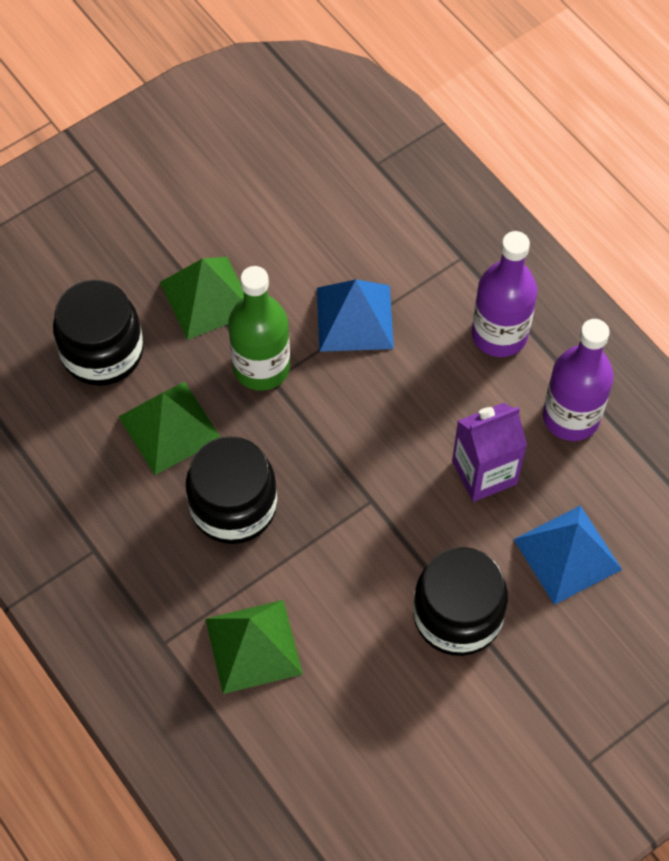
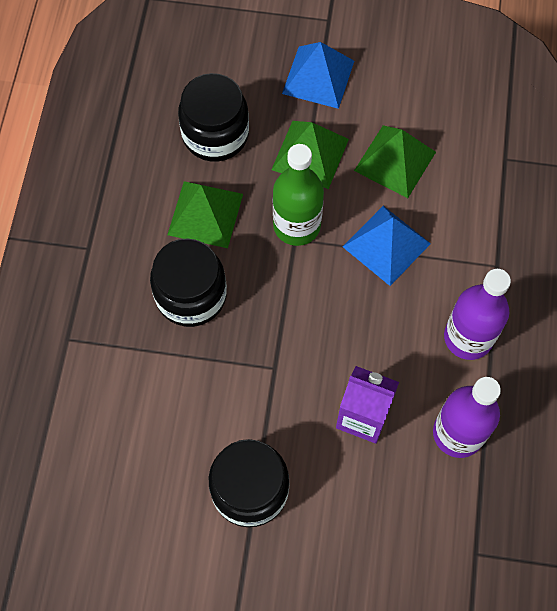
camera: 45 degrees right, 5 degrees up
green pyramid [205,600,303,694] -> green pyramid moved to [354,125,436,198]
blue pyramid [513,505,622,605] -> blue pyramid moved to [282,42,354,109]

